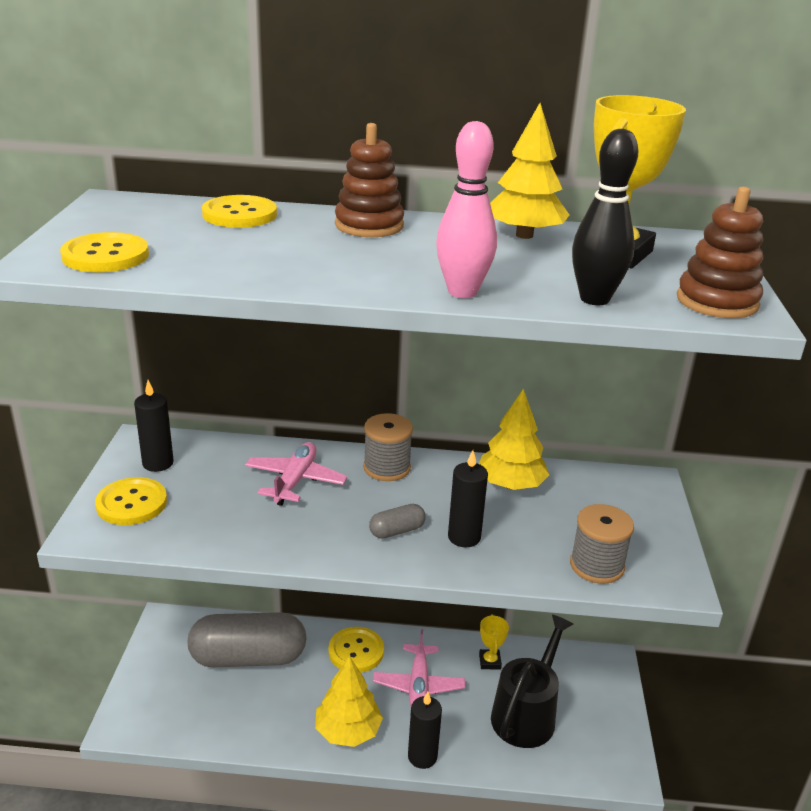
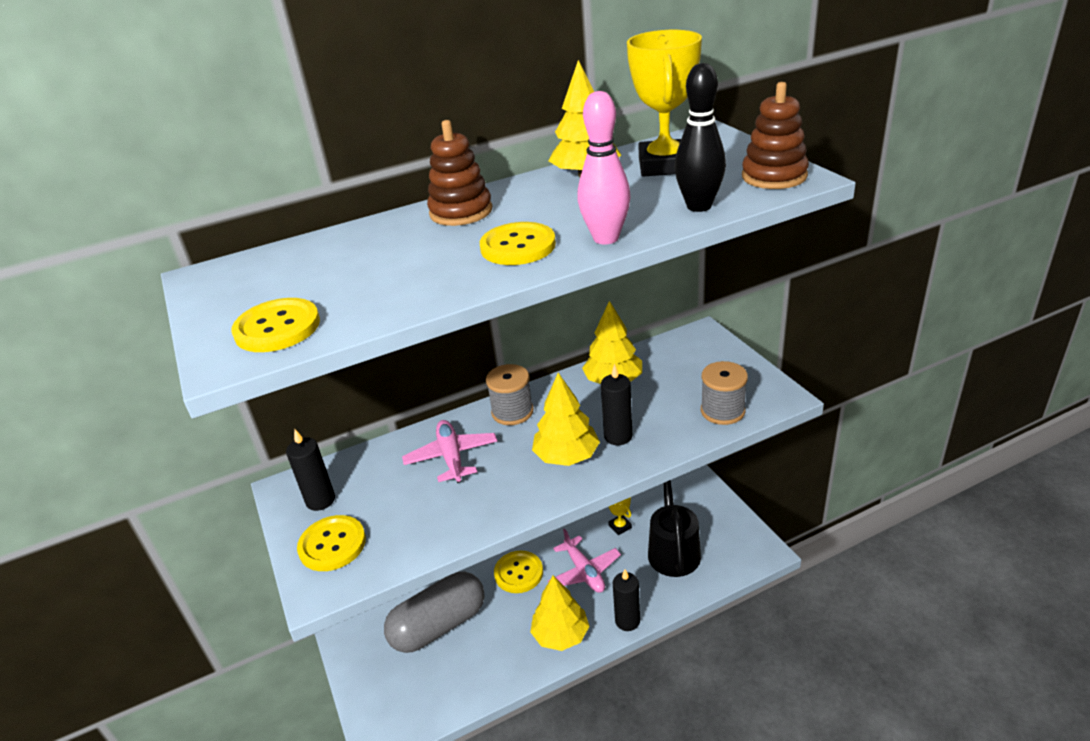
camera: 25 degrees left, 5 degrees up
yellow button [202,195,277,228] -> yellow button moved to [480,222,556,265]
grey capsule [369,504,426,539] -> yellow tree [532,373,600,466]

